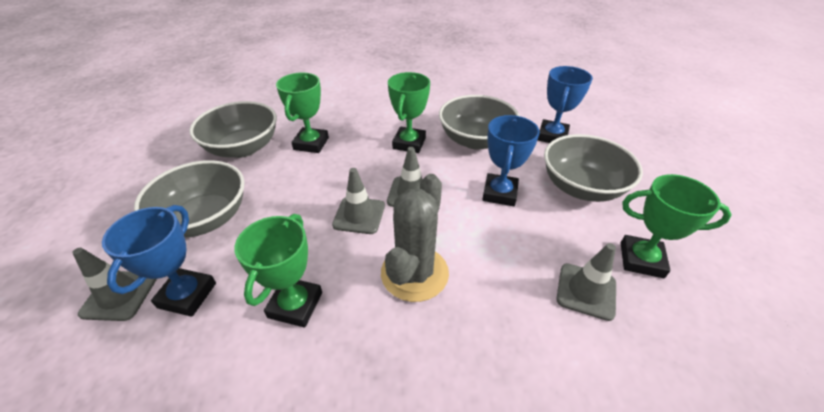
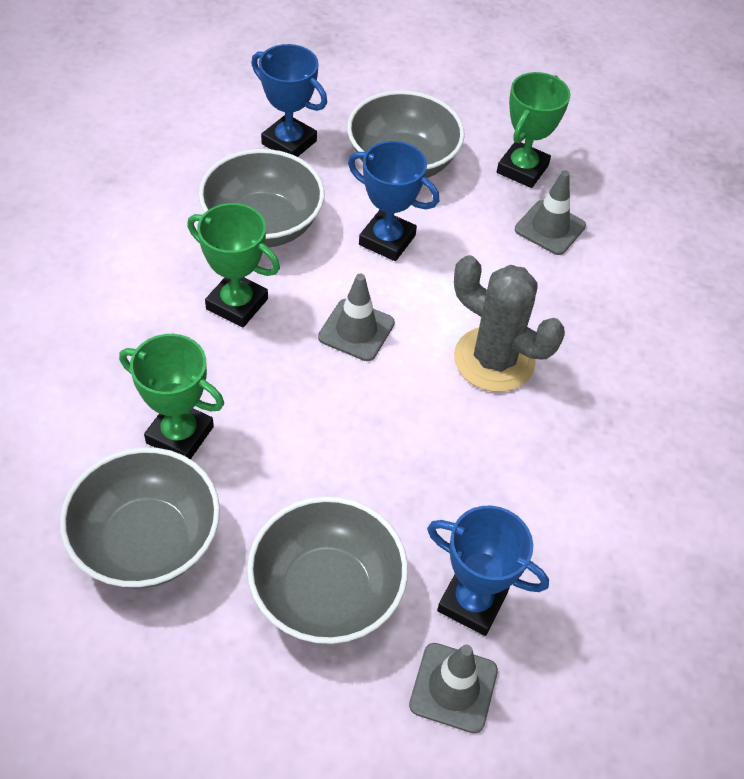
camera: 80 degrees left, 10 degrees up
green trophy [234,214,322,327] -> none
grey traffic cone [332,168,385,234] -> none

